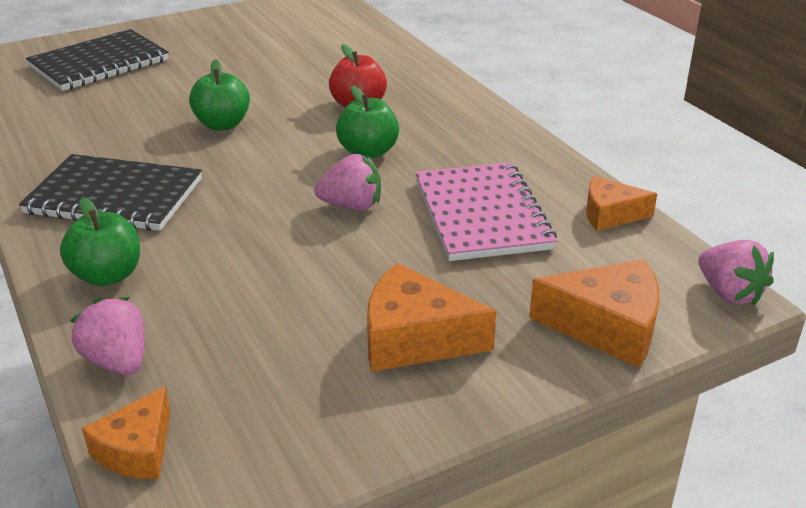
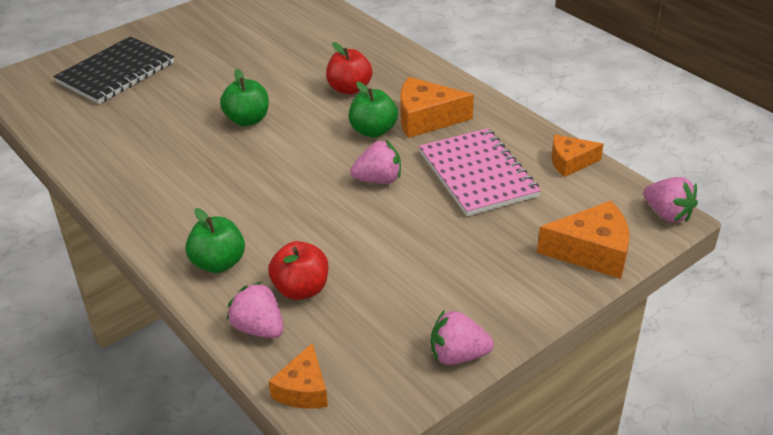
camera: 10 degrees left, 5 degrees up
black notebook [19,154,202,231] -> none
orange cheese [367,263,496,372] -> orange cheese moved to [401,77,474,138]
none -> red apple [268,241,328,300]
none -> pink strawberry [431,310,494,365]

